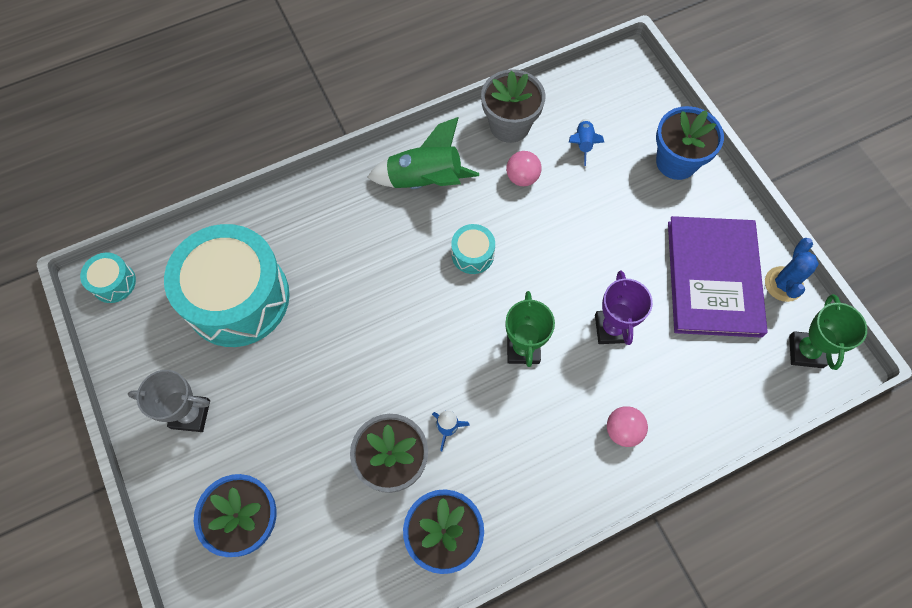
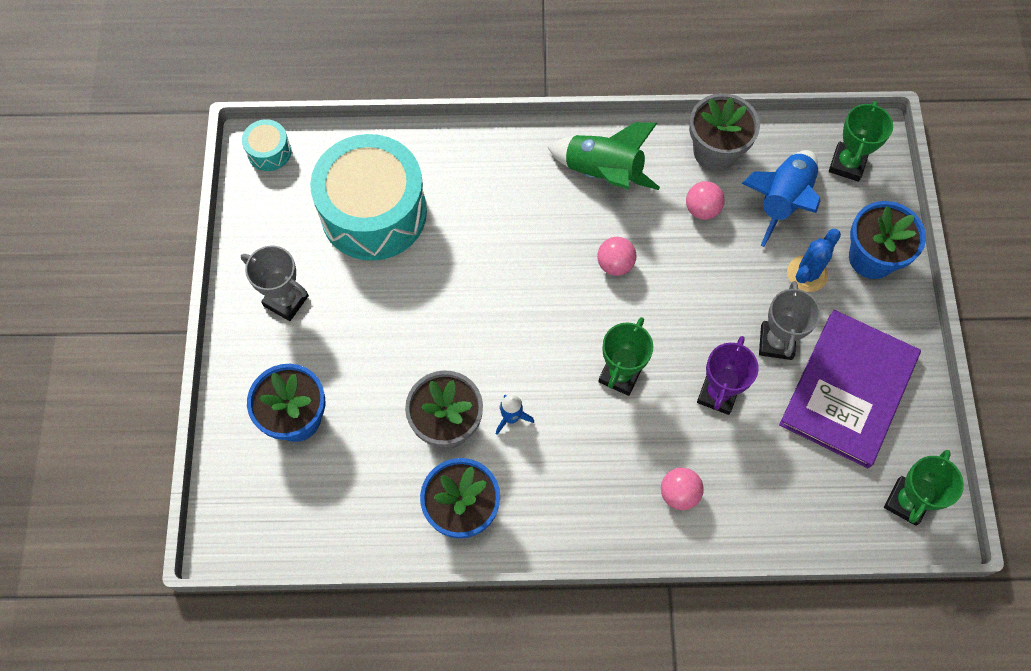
camera: 25 degrees right, 0 degrees up
turquoise drum [451,224,495,274] -> pink ball [597,237,636,276]
blue rocket [569,119,604,166] -> blue rocket [742,150,821,247], size x1.98
blue cactus [765,238,819,302] -> blue cactus moved to [787,229,841,292]
none -> grey trophy [759,281,821,360]
none -> green trophy [829,101,893,182]

